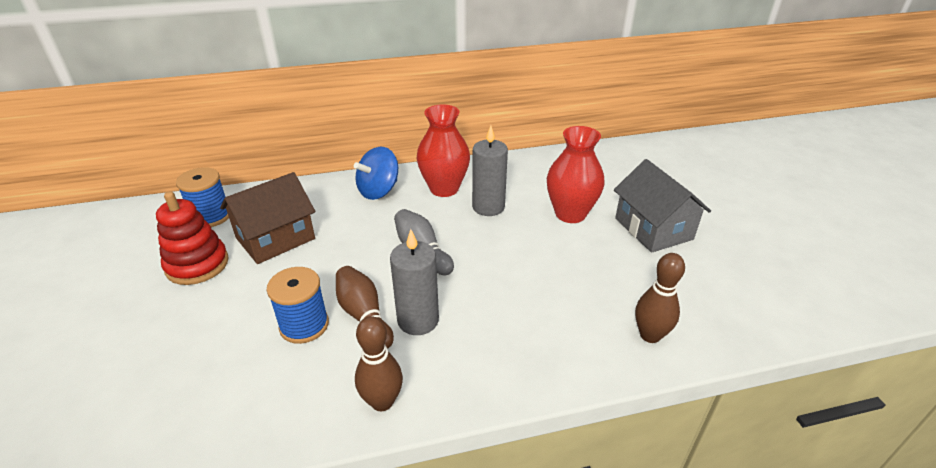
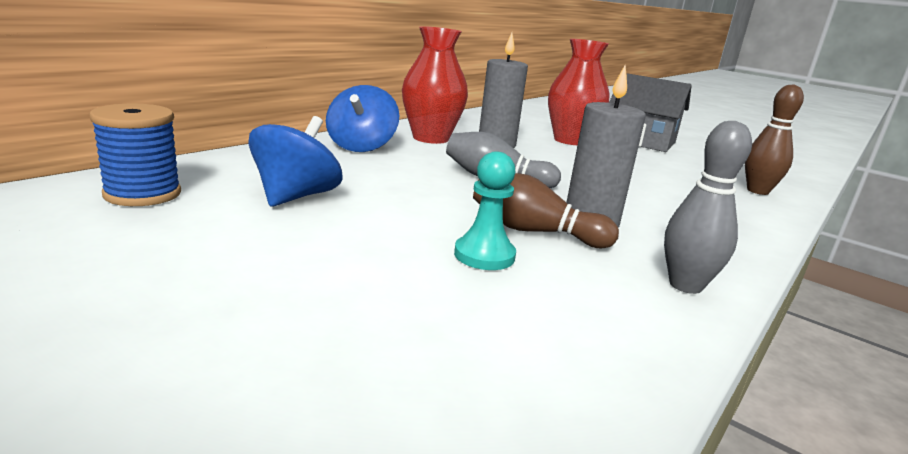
camera: 40 degrees left, 15 degrees down
red stacking toy [156,191,229,285] -> none
brown house [220,172,315,264] -> blue spinning top [248,116,342,207]
blue spool [267,267,329,344] -> turquoise pawn [454,151,516,270]
brown bowling pin [355,316,403,411] -> grey bowling pin [664,121,752,294]

